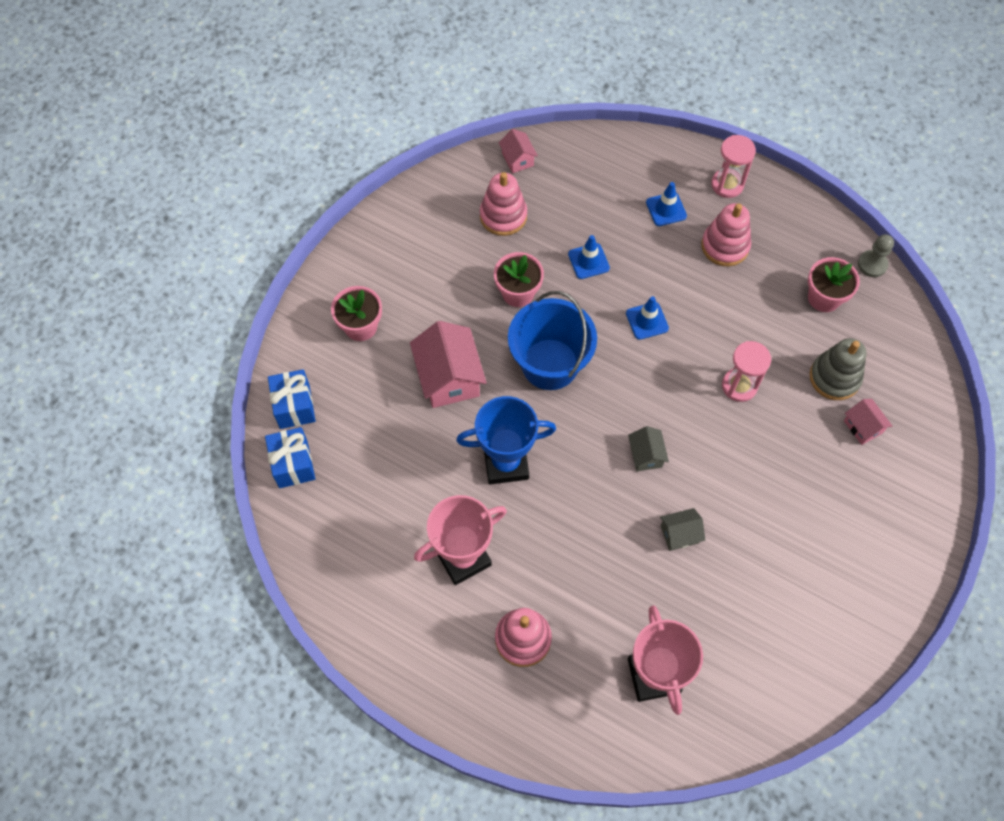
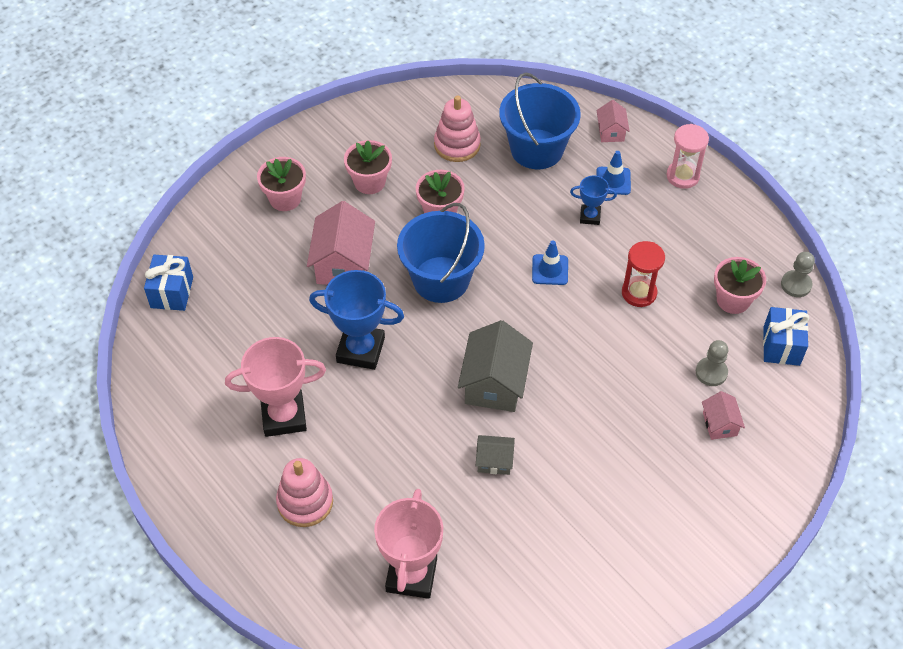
camera: 20 degrees right, 10 degrees down
blue gift [268,369,316,429] -> blue gift moved to [763,307,809,366]
pink house [498,129,538,173] -> pink house moved to [596,100,630,142]
blue traffic cone [568,235,610,279] -> none
grey house [628,426,669,471] -> grey house [458,320,533,412], size x1.89
pink stacking toy [701,203,751,266] -> none
pink hourglass [722,341,771,402] -> none
grey stacking toy [810,338,866,400] -> grey pawn [696,340,728,386]
none -> pink flower pot [344,140,392,194]
none -> blue bucket [499,72,581,169]
none -> blue trophy [570,176,617,225]
none -> red hourglass [622,241,665,307]

